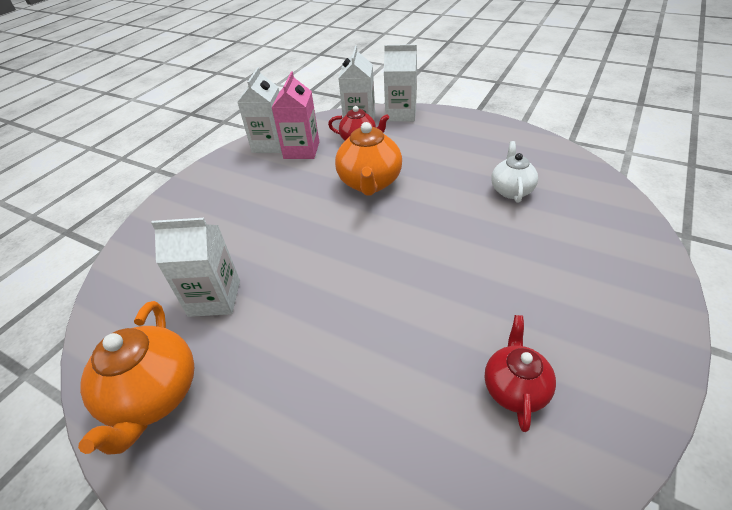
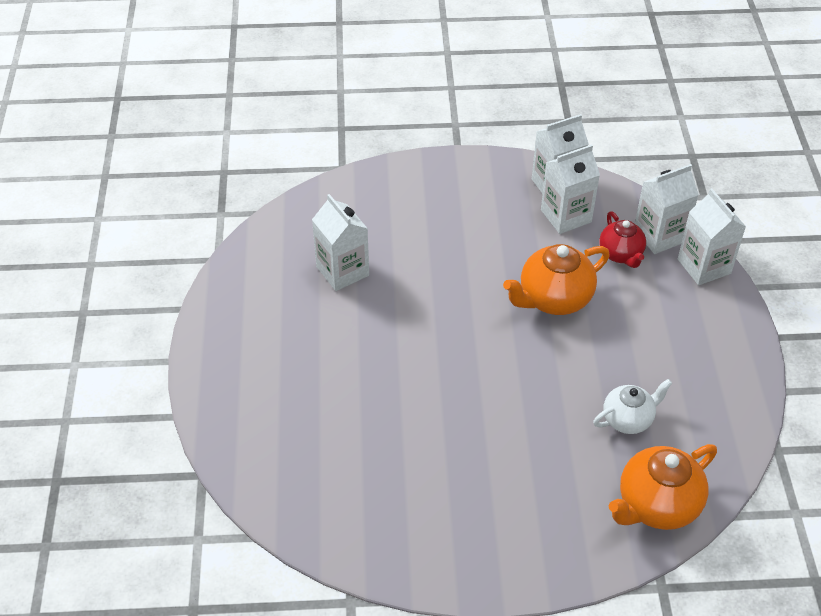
camera: 55 degrees right, 5 degrees up
orange teapot [78,301,194,455] -> orange teapot moved to [609,444,717,530]
pink carton [271,71,319,159] -> white carton [541,144,600,234]
red teapot [485,315,556,432] -> none

